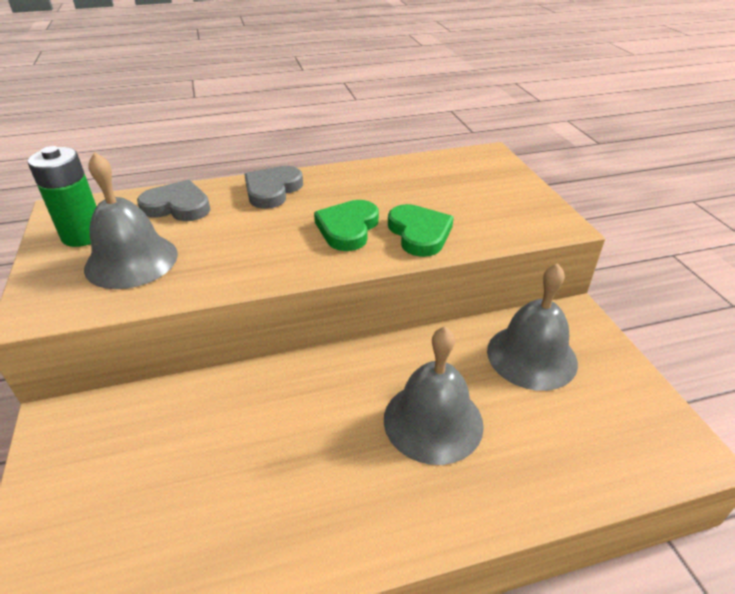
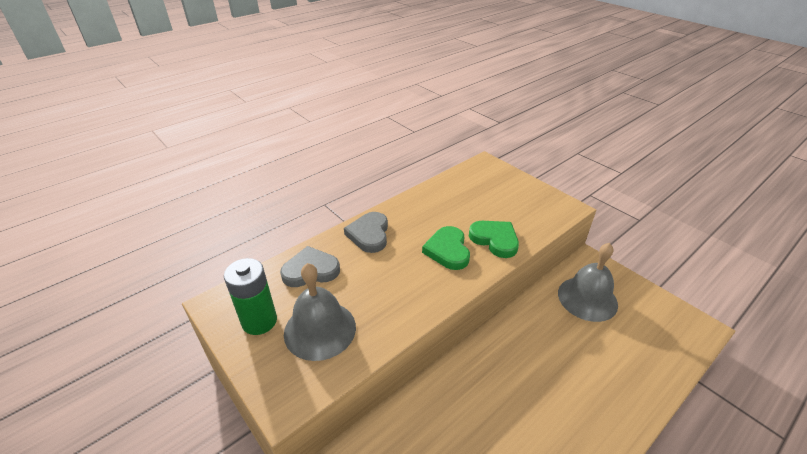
camera: 25 degrees left, 0 degrees up
grey bell [384,327,484,465] -> none

